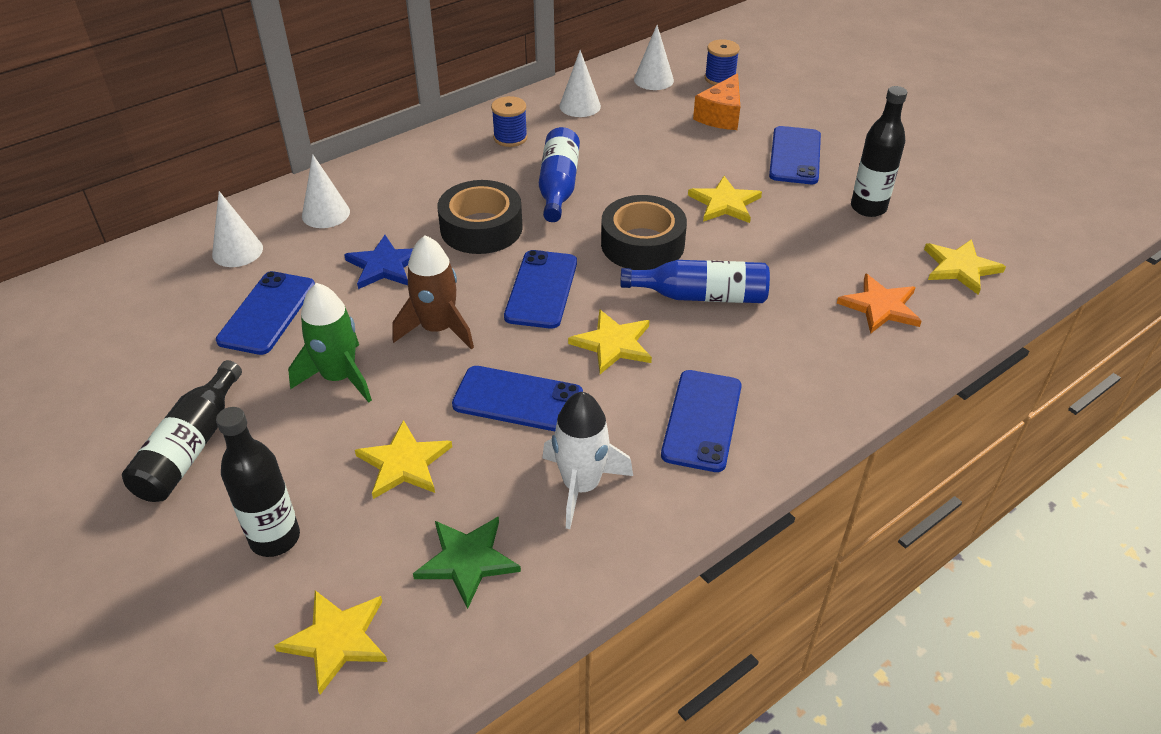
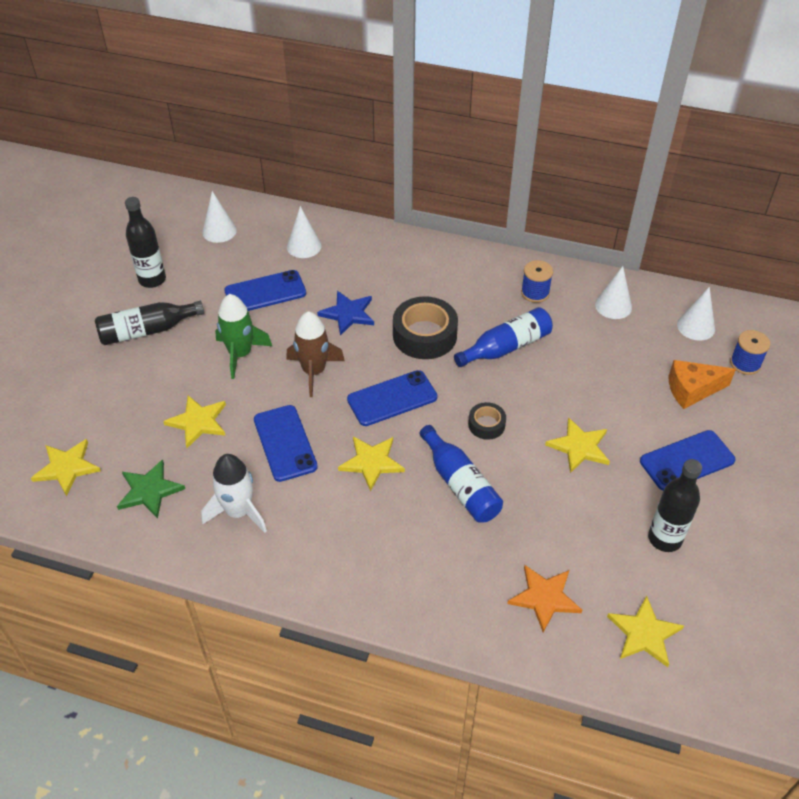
camera: 55 degrees right, 5 degrees up
black bottle [216,407,300,557] -> black bottle moved to [125,197,166,288]
white cone [302,154,350,228] -> white cone moved to [202,191,237,243]
black tape [601,195,687,270] -> black tape [468,402,506,440], size x0.53
blue phone [661,370,742,472] -> none

